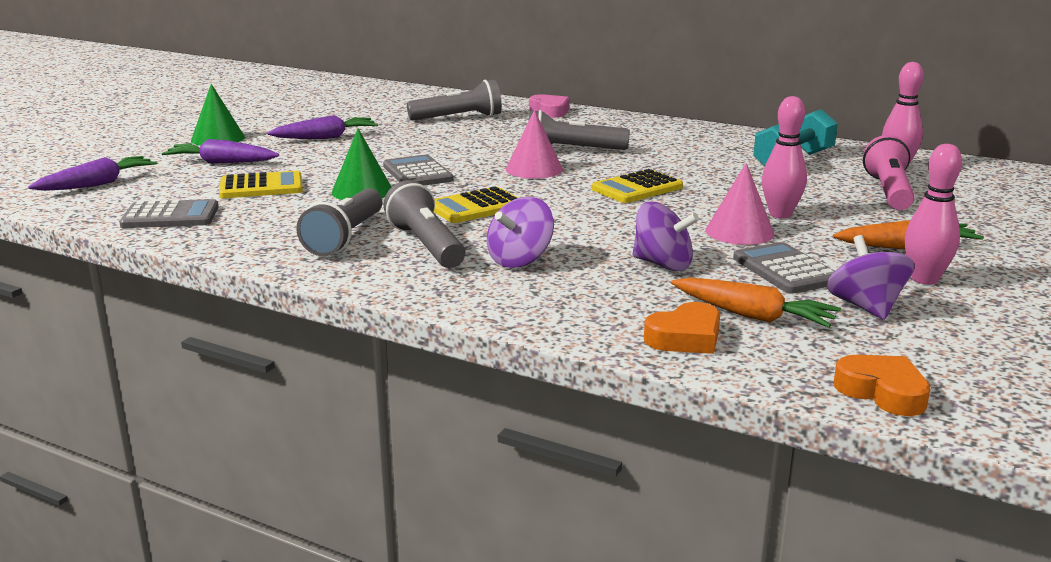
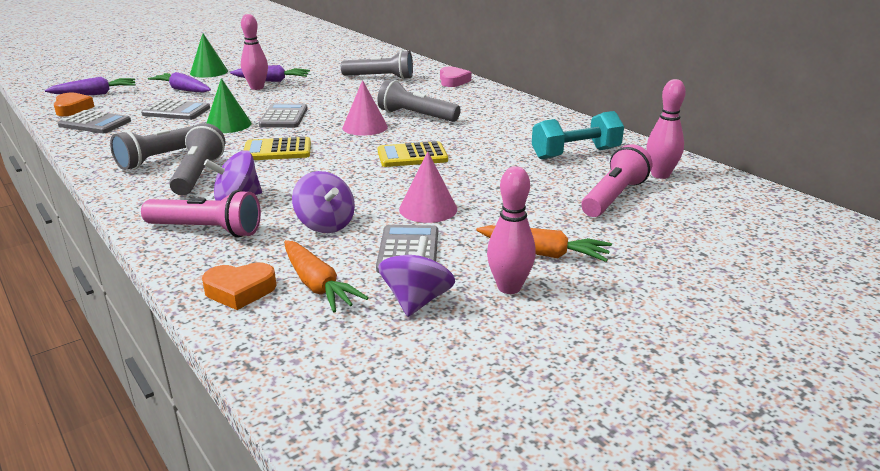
camera: 25 degrees right, 5 degrees up
yellow calculator [219,171,303,198] -> grey calculator [141,99,210,120]
pink bowling pin [762,96,807,219] -> pink bowling pin moved to [241,14,268,90]
orange heart [834,355,931,416] -> orange heart moved to [54,92,95,116]
none -> pink flashlight [141,190,261,238]

